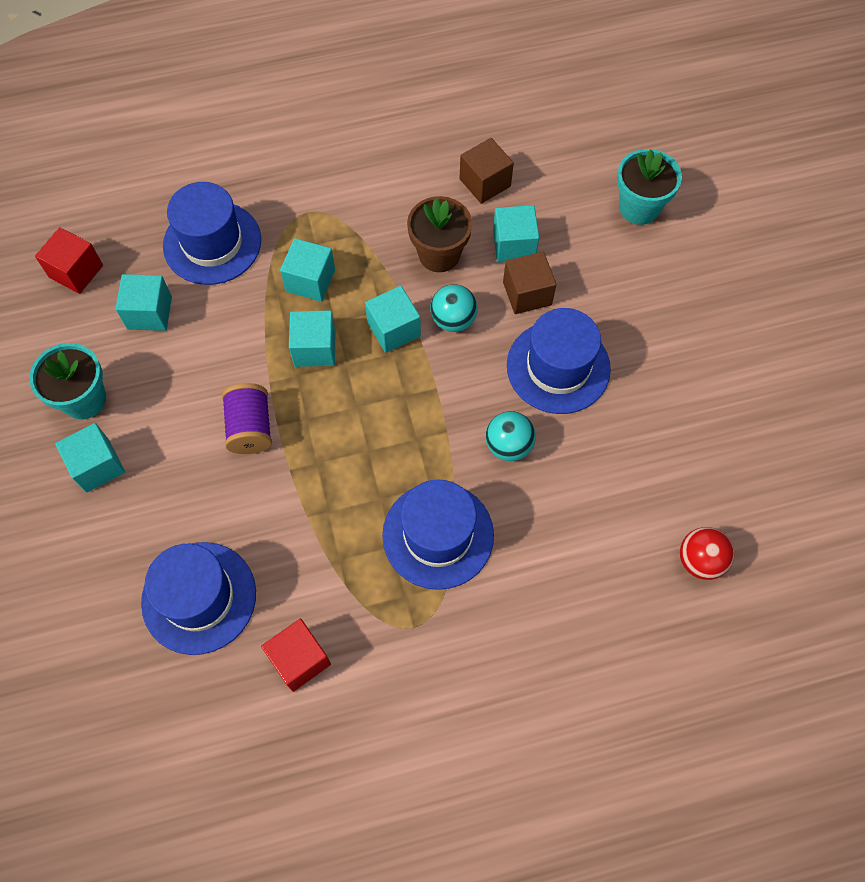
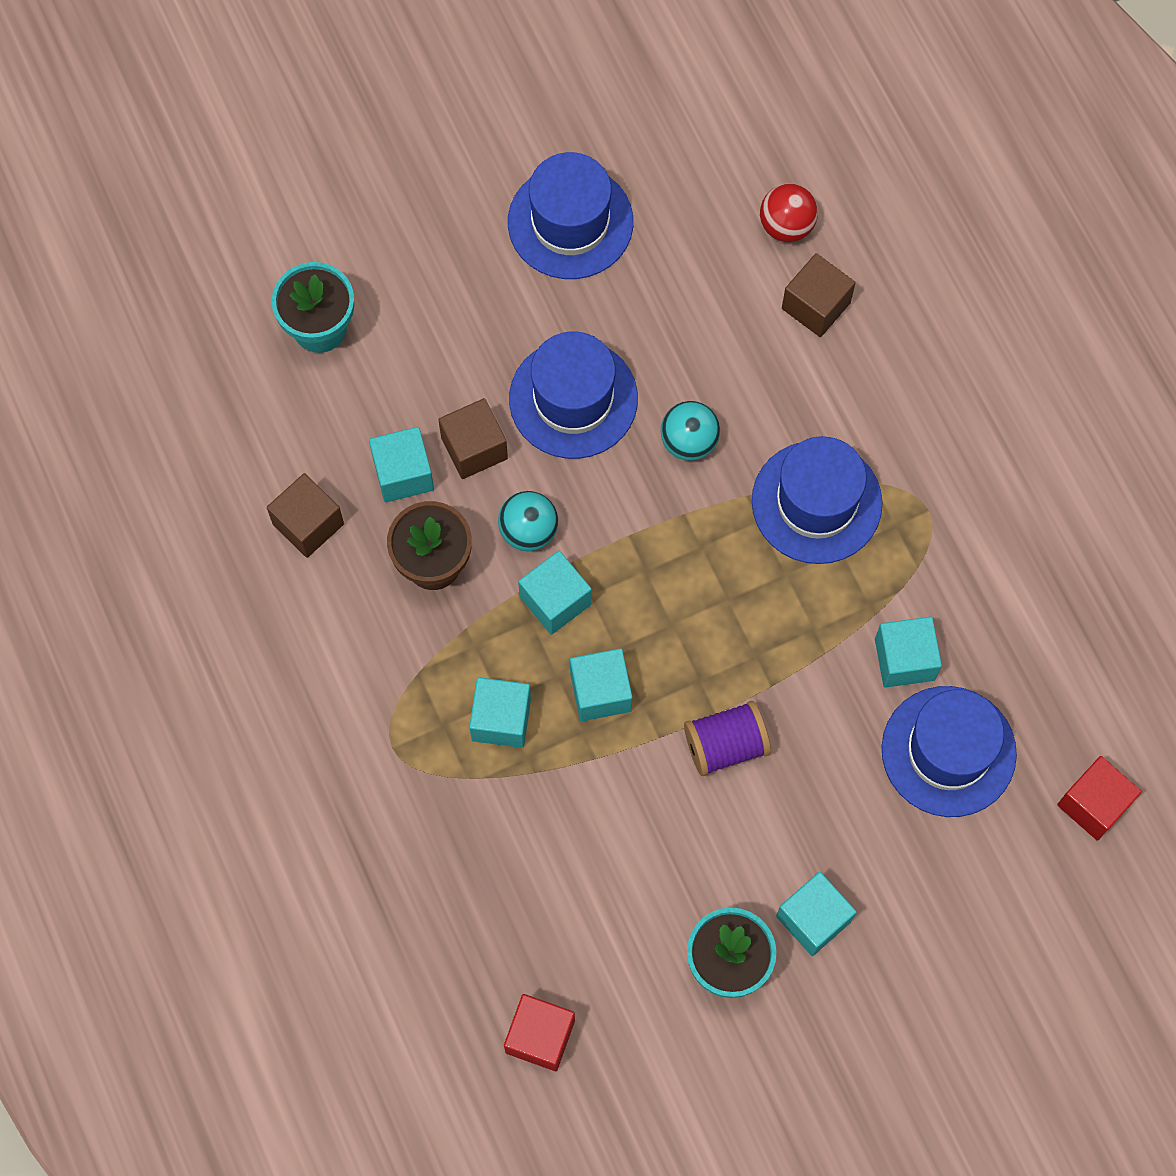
camera: 100 degrees left, 5 degrees up
turquoise cube [116,274,172,331] -> turquoise cube moved to [875,617,942,688]
blue hat [163,182,261,285] -> blue hat moved to [508,152,633,279]
red cube [261,618,331,692] -> red cube moved to [1057,756,1142,841]
none -> brown cube [782,253,856,337]

